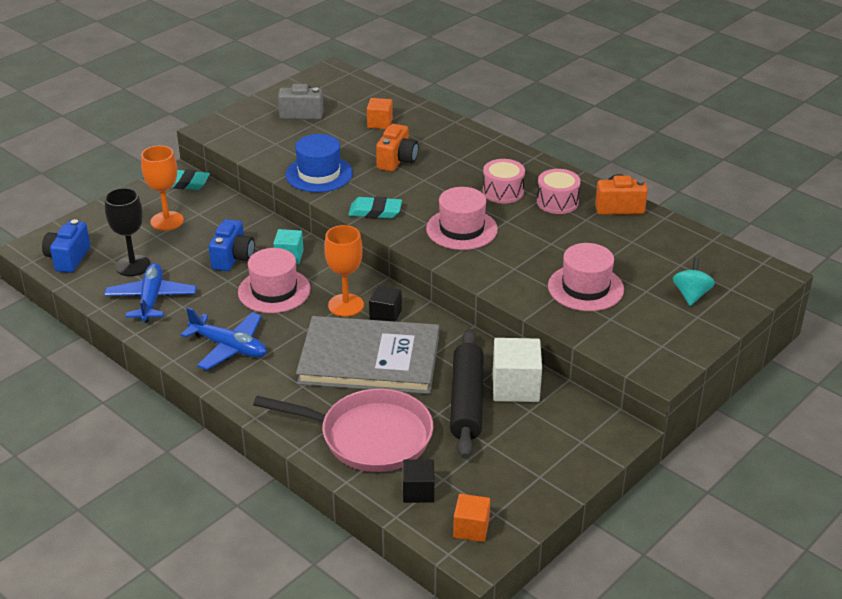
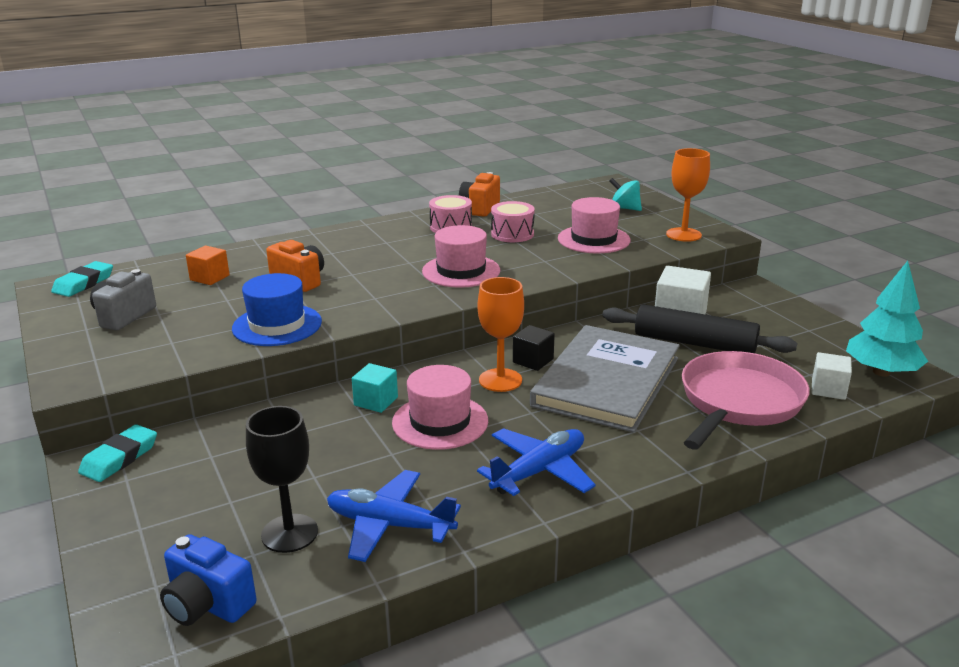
camera: 70 degrees left, 10 degrees down
orange goblet [141,145,184,231] -> orange goblet moved to [666,148,710,242]
blue camera [209,219,255,271] -> none
turquoise eraser [348,197,402,219] -> turquoise eraser moved to [51,261,113,297]
black cube [403,459,434,503] -> white cube [812,352,852,400]
orange cube [453,494,490,542] -> turquoise tree [846,261,928,377]
pink drum [483,159,525,204] -> pink drum moved to [491,201,535,242]

